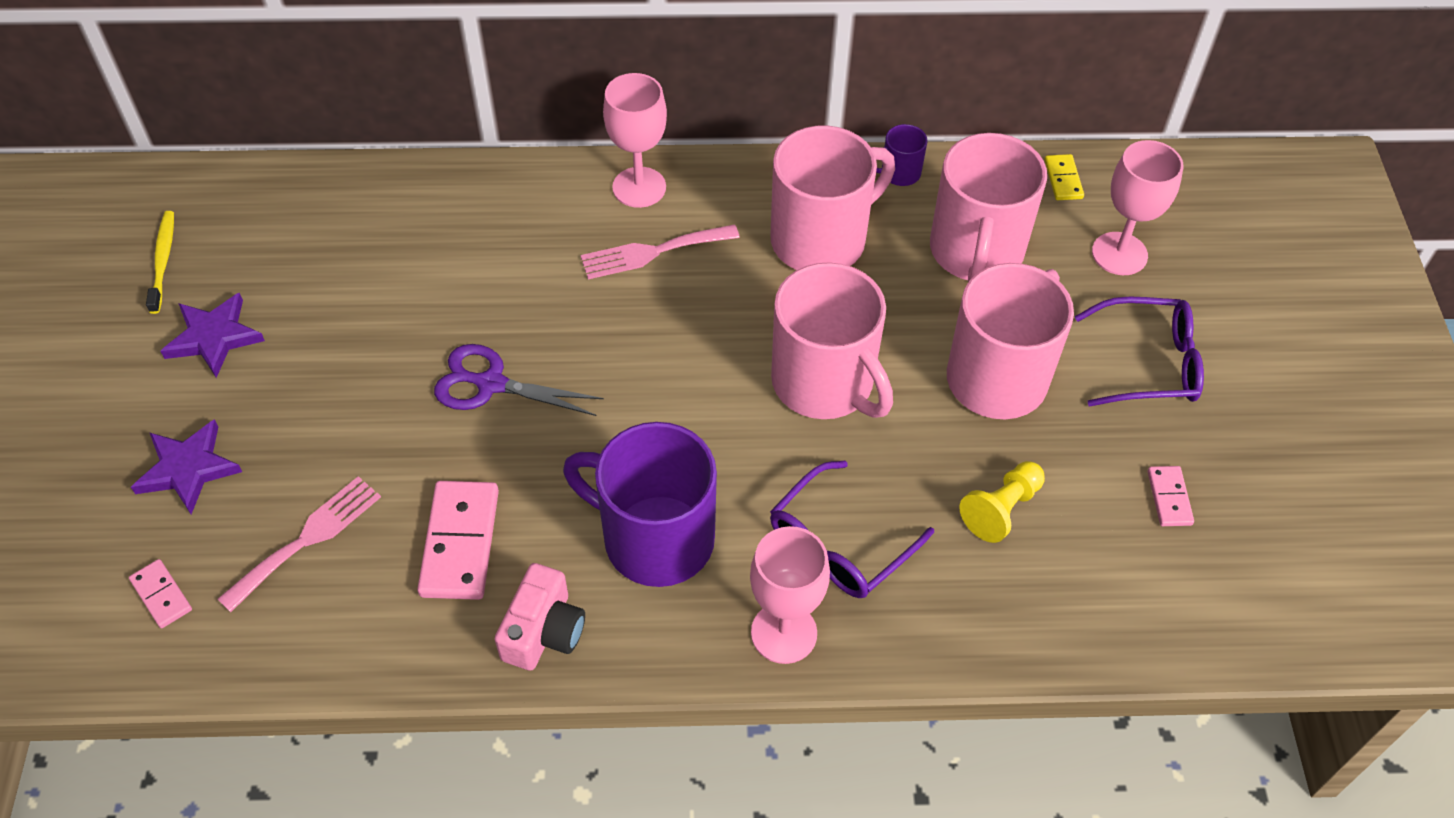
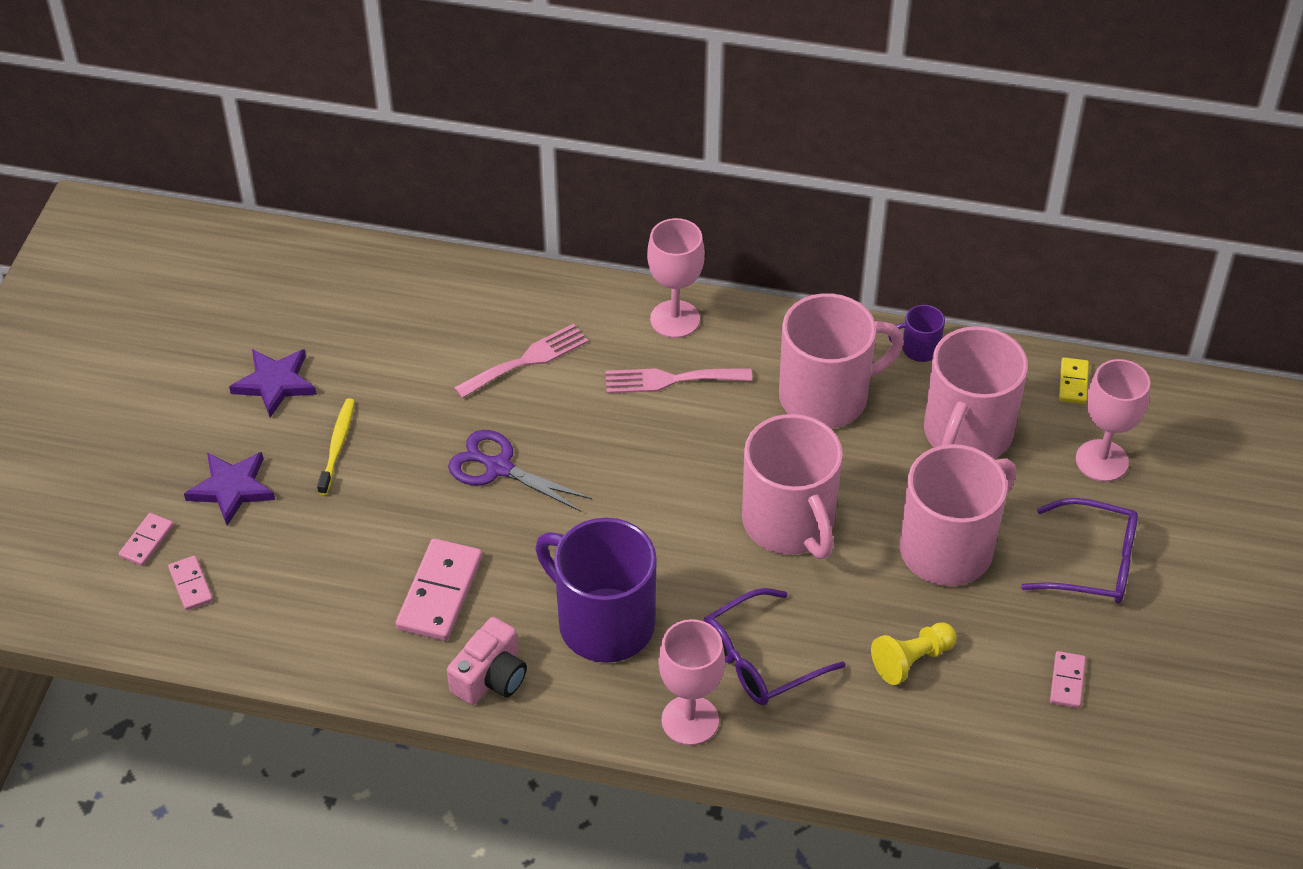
camera: 15 degrees right, 5 degrees down
yellow toothbrush [146,211,174,314] -> yellow toothbrush moved to [317,398,355,495]
pink fork [217,476,381,612] -> pink fork moved to [454,323,589,399]
none -> pink domino [119,513,174,566]

